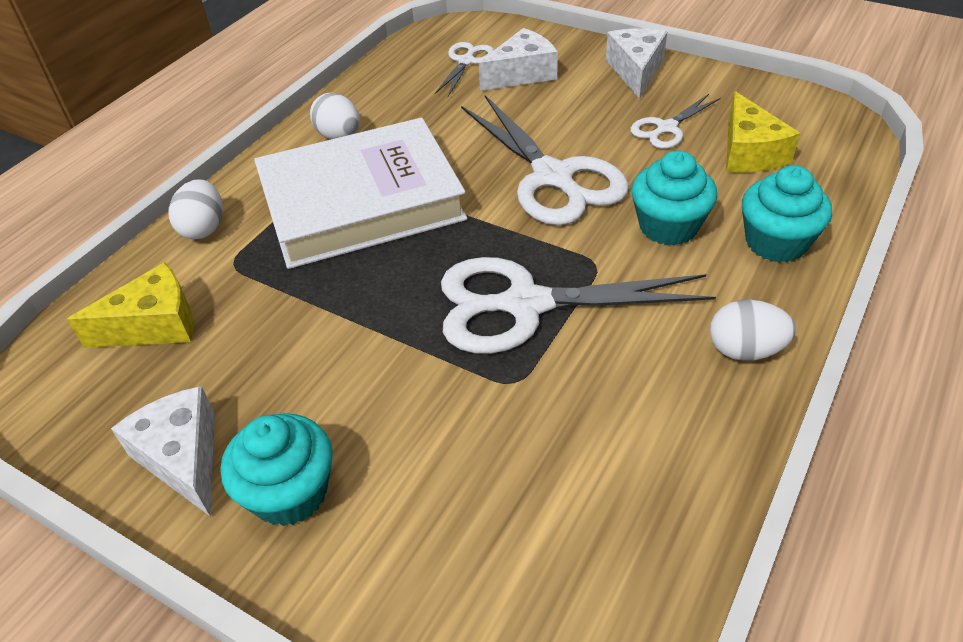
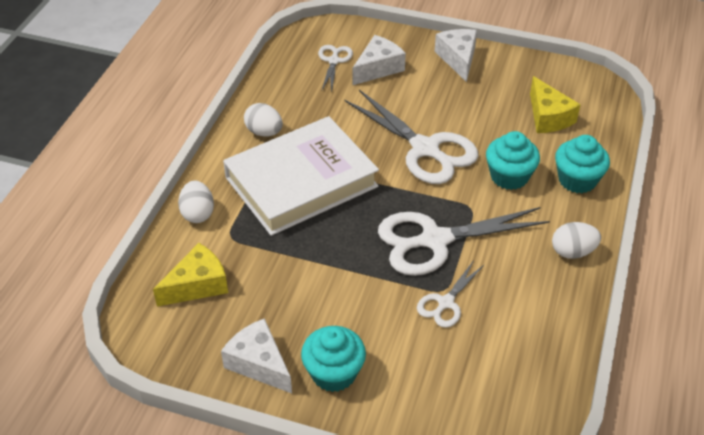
camera: 15 degrees left, 0 degrees up
white scissors [630,94,721,149] -> white scissors moved to [417,260,484,328]

